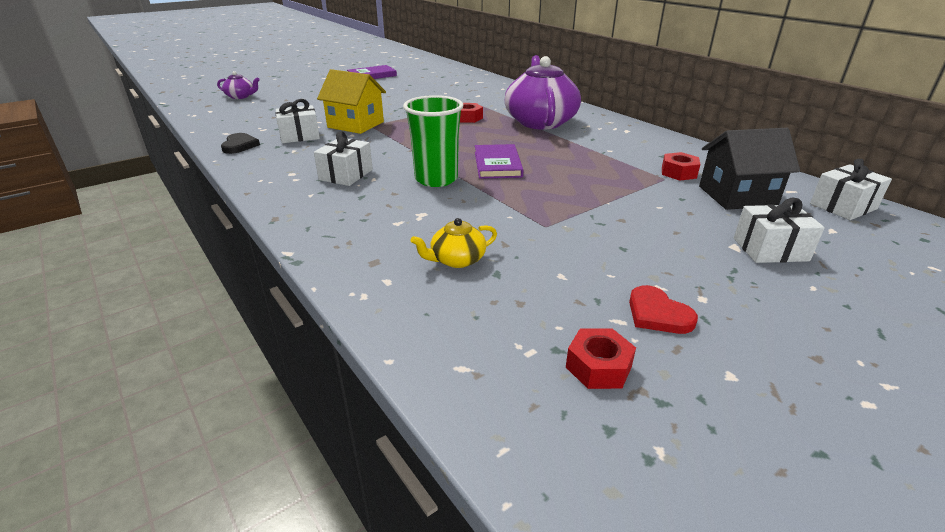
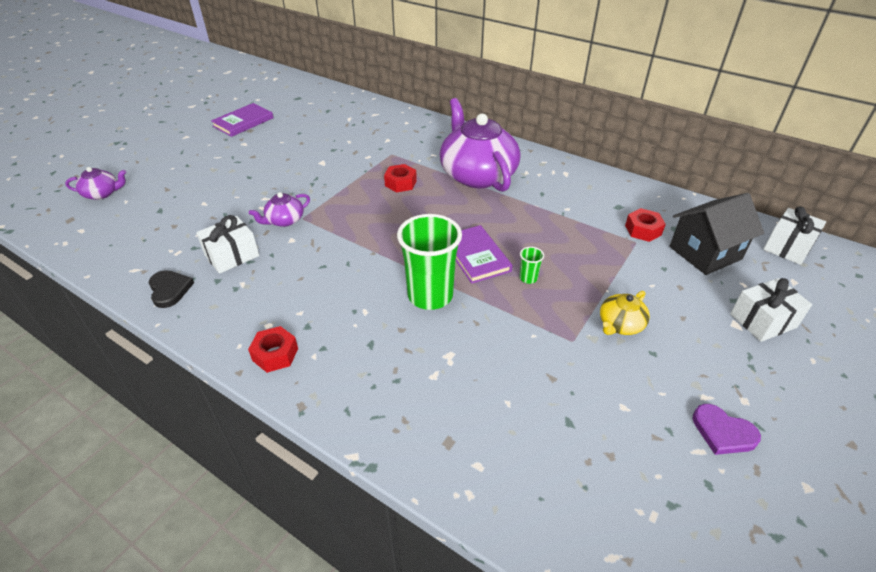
camera: 20 degrees left, 10 degrees up
white gift [314,131,373,186] -> none
yellow house [317,69,386,134] -> purple teapot [249,192,310,227]
yellow teapot [411,218,497,268] -> yellow teapot moved to [600,291,650,335]
red nut [566,328,636,389] -> red nut moved to [248,326,298,373]
red heart [629,285,698,334] -> purple heart [693,404,761,455]
none -> green cup [519,247,544,284]

